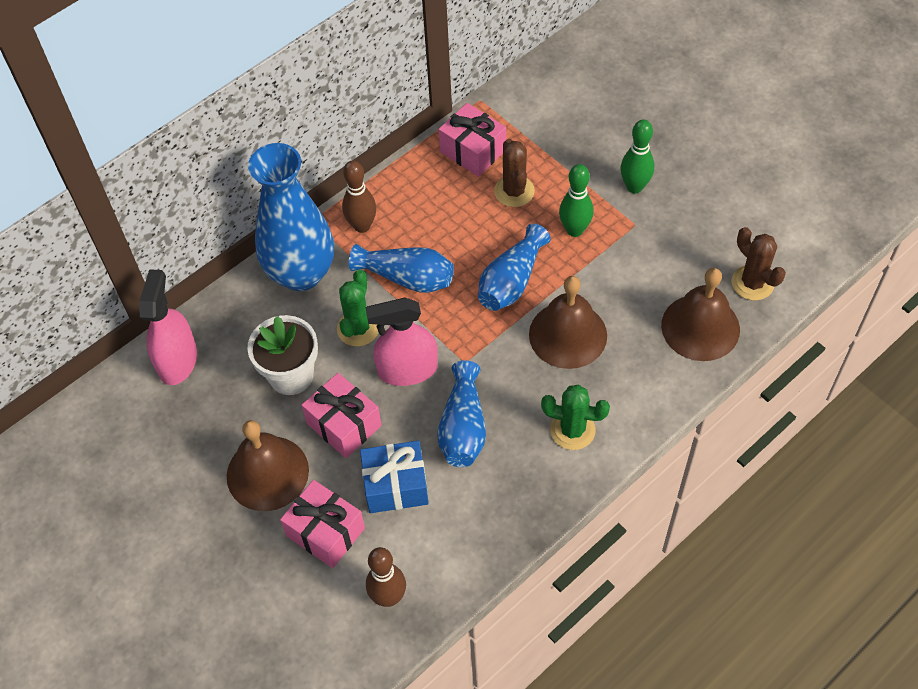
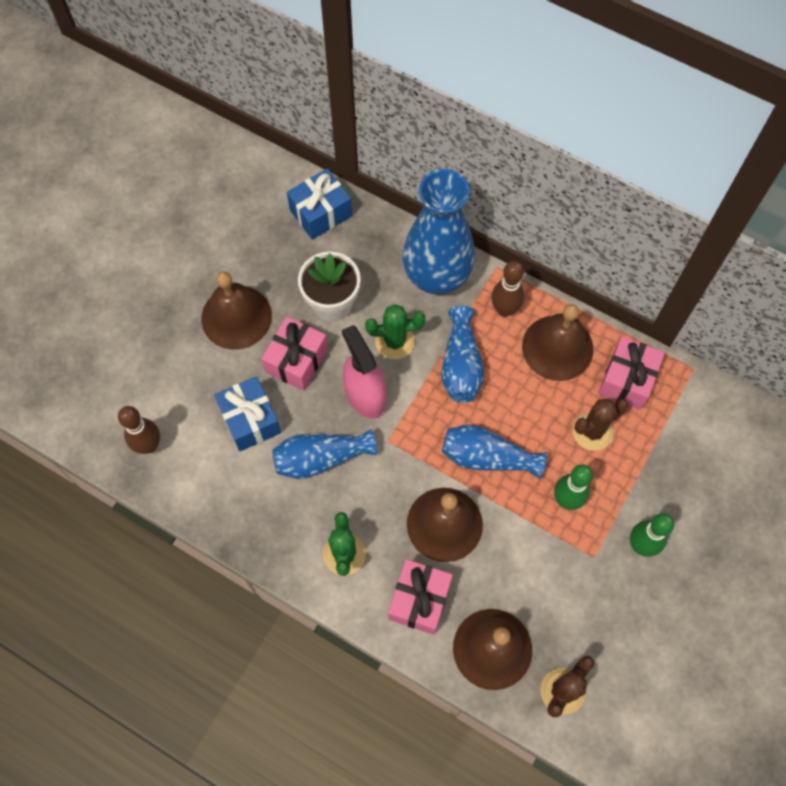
camera: 70 degrees right, 10 degrees up
pink spray bottle [139,269,197,385] -> blue gift [287,168,352,240]
pink gift [280,480,365,568] -> pink gift moved to [388,559,453,635]
none -> brown bell [522,304,593,381]

